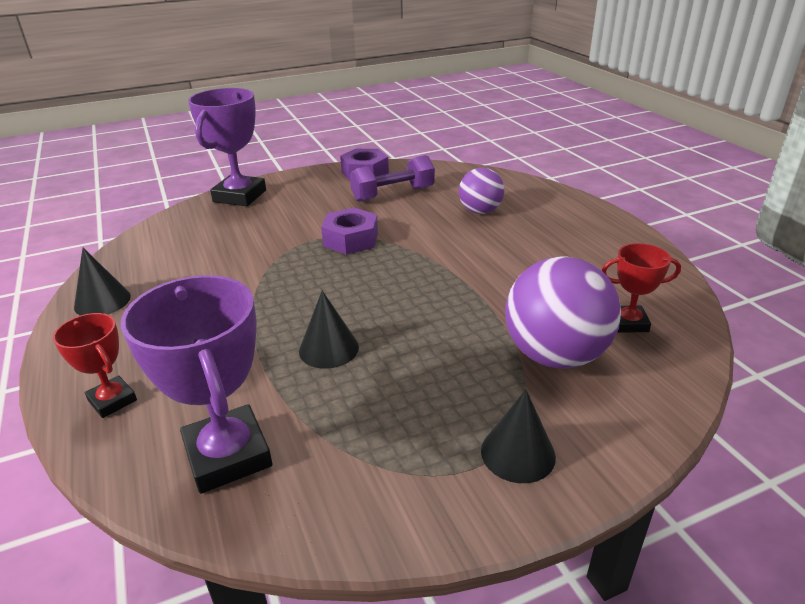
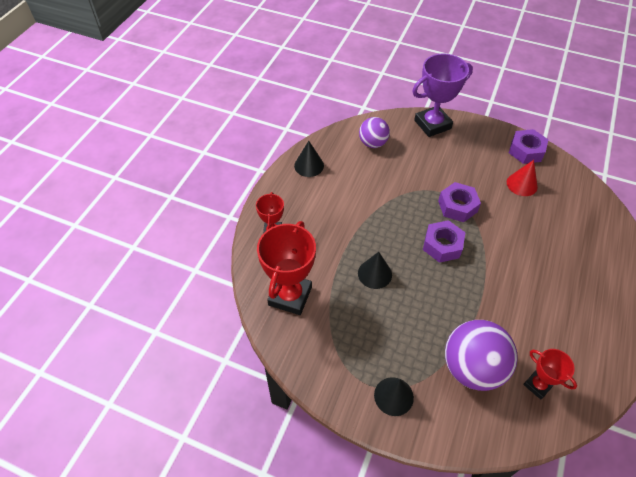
camera: 45 degrees right, 20 degrees up
purple trophy [121,275,272,494] -> red trophy [257,221,316,315]
purple dumbbell [350,155,435,202] -> red cone [507,160,538,196]
purple ball [459,168,504,214] -> purple ball moved to [359,117,390,148]
none -> purple nut [423,220,466,263]

